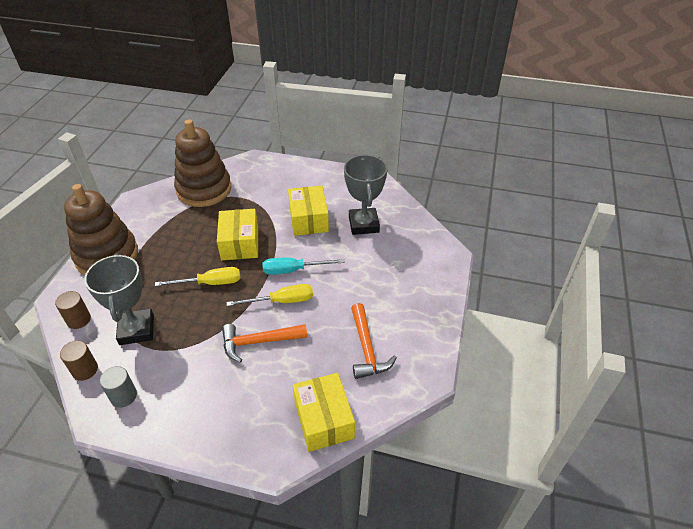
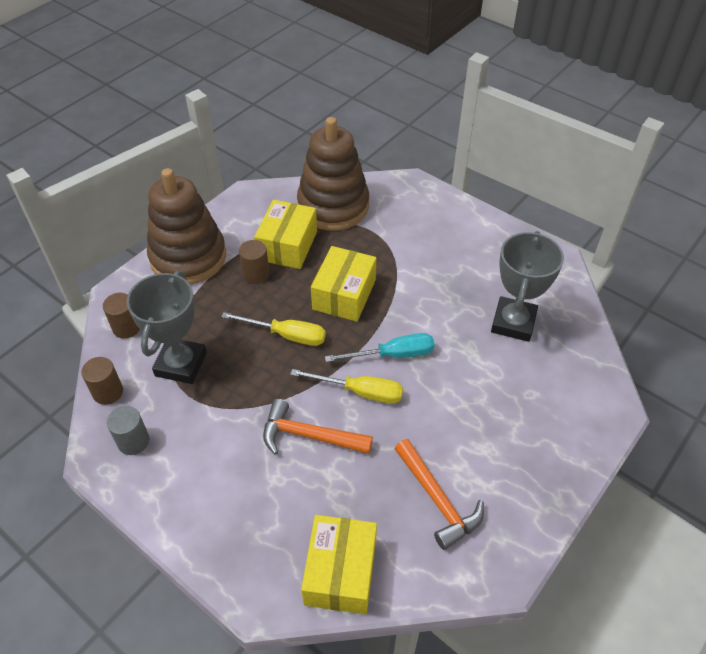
camera: 25 degrees right, 5 degrees up
turquoise screwdriver [262,258,345,275] -> turquoise screwdriver turned 150 degrees clockwise [325,333,435,362]
yellow box [288,186,329,236] -> yellow box moved to [254,200,317,269]
orange hammer [351,303,397,379] -> orange hammer turned 45 degrees counterclockwise [394,439,484,550]
none -> brown cylinder [239,240,270,284]

